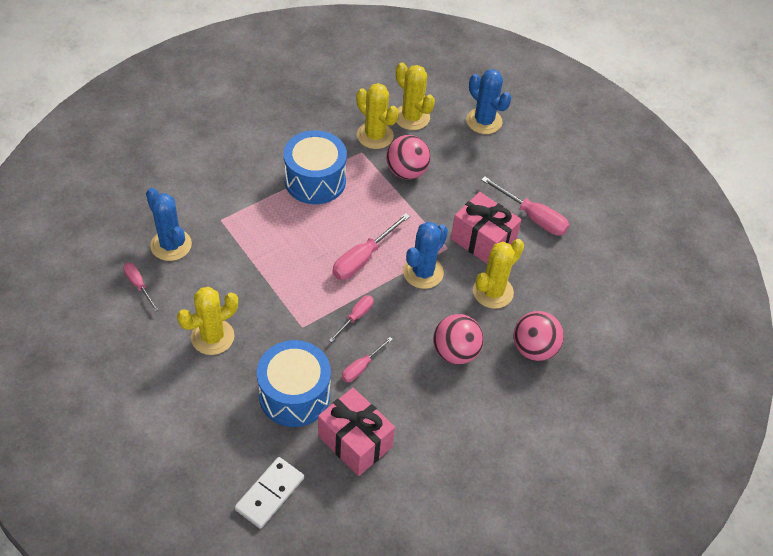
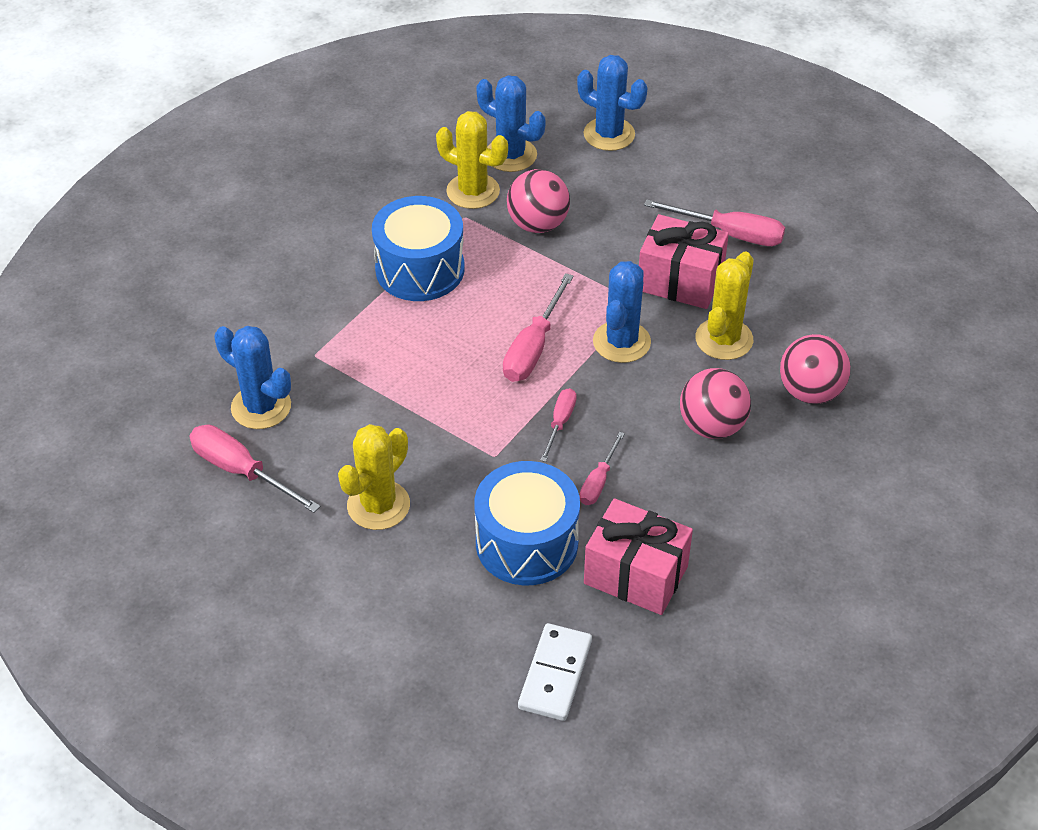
camera: 15 degrees left, 5 degrees down
pink screwdriver [123,263,159,312] -> pink screwdriver [189,425,321,513], size x1.67
yellow cactus [396,62,435,130] -> blue cactus [476,75,545,172]

